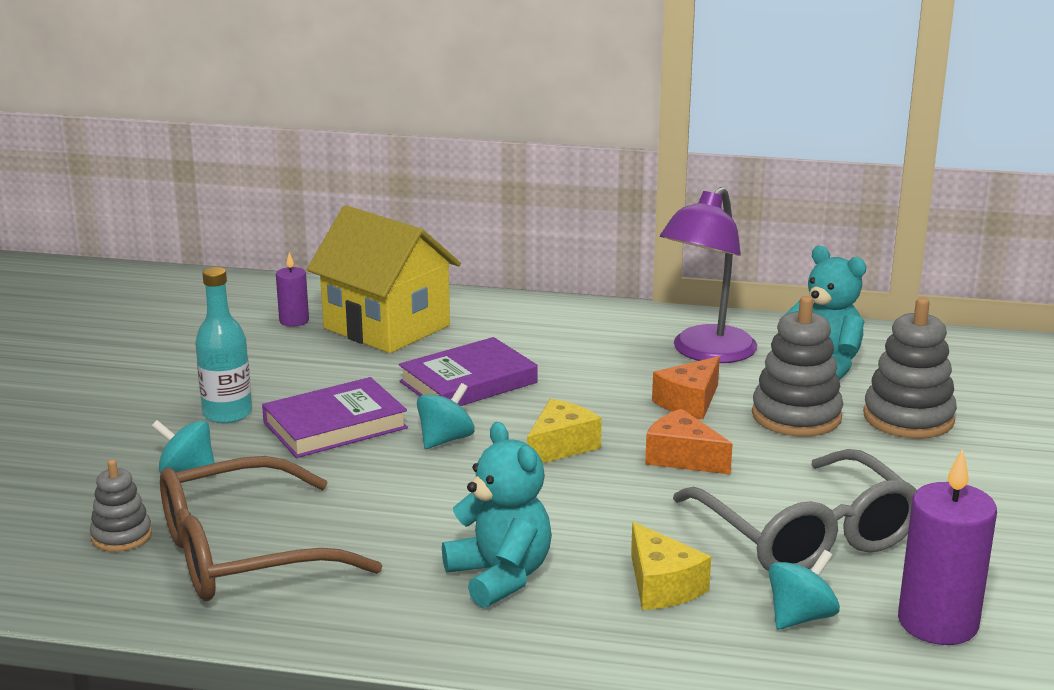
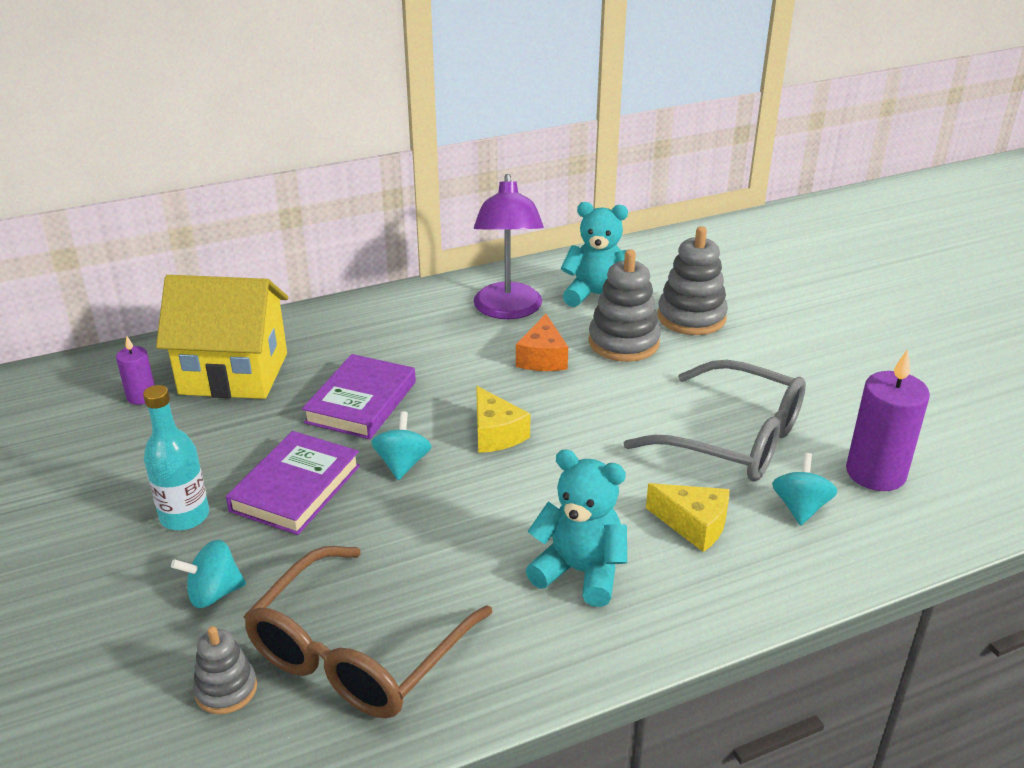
camera: 35 degrees left, 10 degrees up
yellow cheese [527,399,602,463] -> yellow cheese turned 150 degrees clockwise [476,386,530,453]
orange cheese [645,409,733,475] -> none

